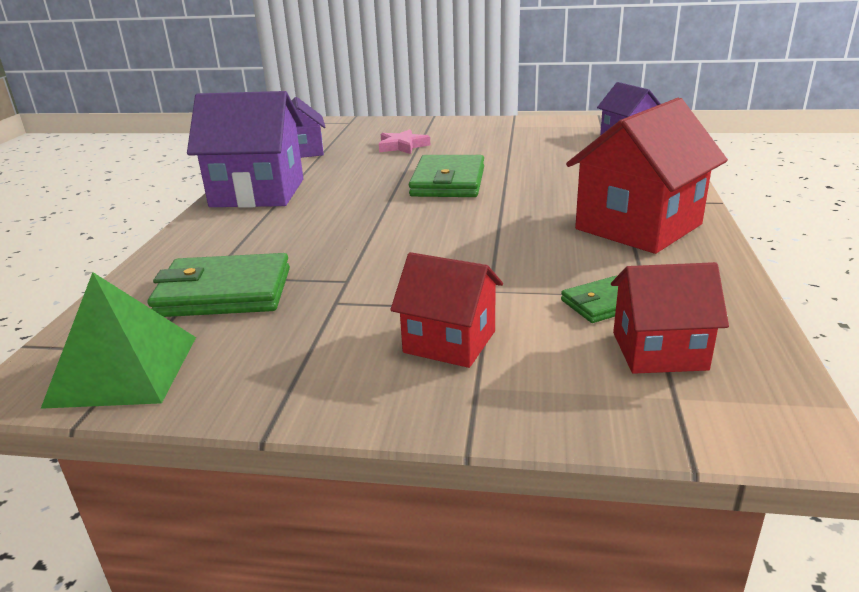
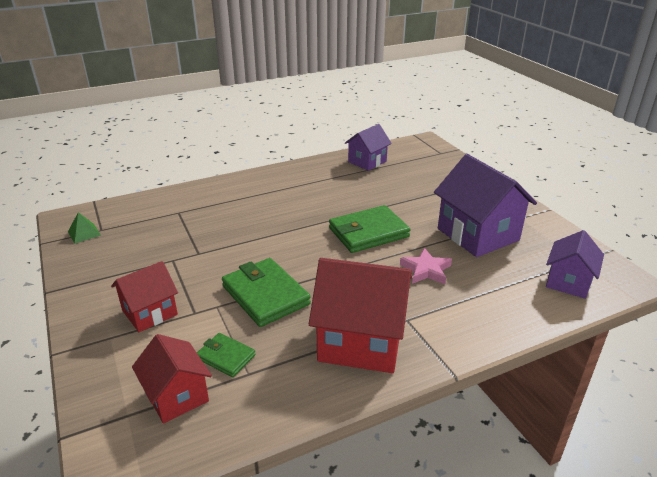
camera: 55 degrees right, 5 degrees up
green pyramid [41,272,196,409] -> green pyramid [68,212,101,244], size x0.49
green wallet [148,253,290,317] -> green wallet moved to [222,258,311,327]
purple house [187,91,304,208] -> purple house moved to [434,154,537,257]
pink star [379,129,430,154] -> pink star moved to [400,248,452,284]
red house [390,252,503,368] -> red house turned 60 degrees clockwise [111,261,178,332]

